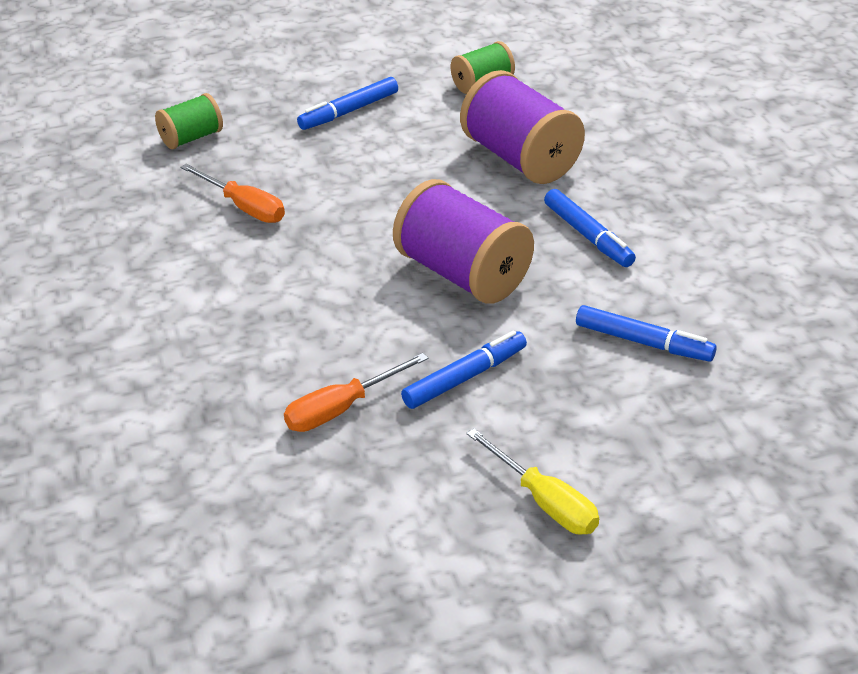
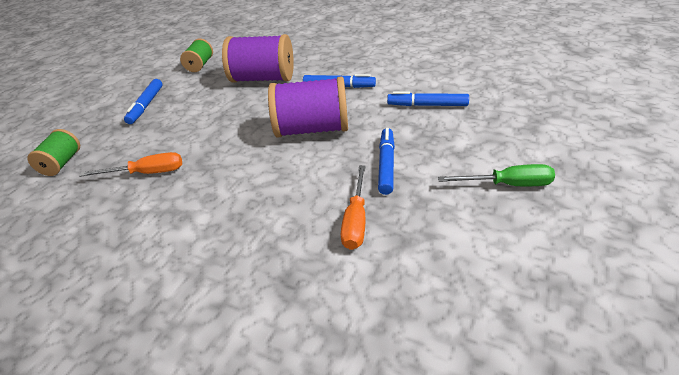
camera: 45 degrees left, 0 degrees up
yellow screwdriver [466,428,599,534] -> green screwdriver [438,164,555,186]
blue marker [576,305,717,362] -> blue marker turned 150 degrees counterclockwise [387,91,469,106]

